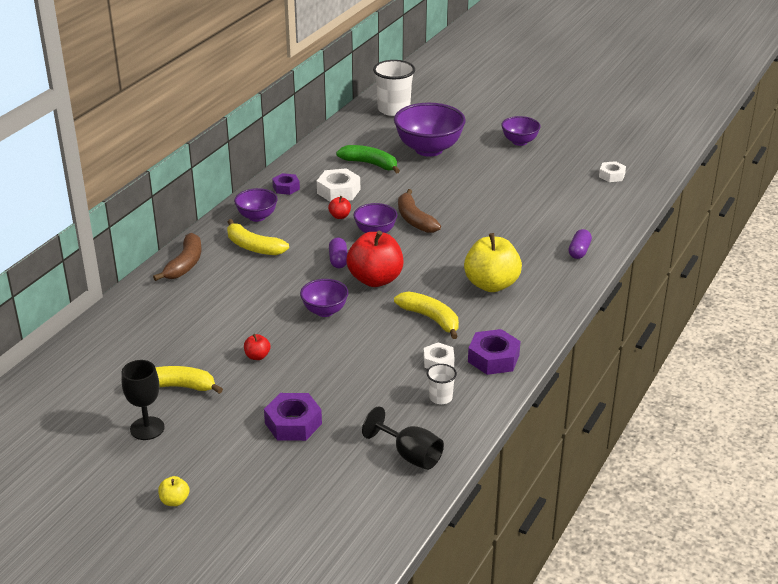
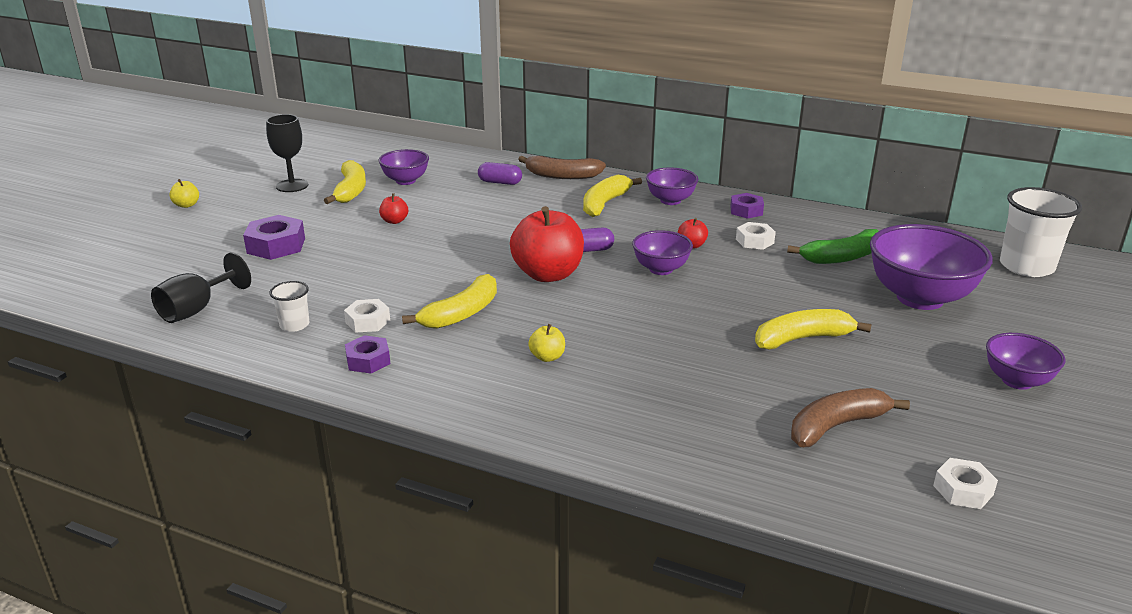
camera: 85 degrees right, 5 degrees down
purple bowl [300,279,348,317] -> purple bowl moved to [379,149,429,185]
white nut [317,168,360,202] -> white nut [736,222,776,250], size x0.64
green banana [336,145,400,174] -> green banana turned 45 degrees clockwise [787,229,878,264]
brown banana [398,189,441,233] -> brown banana moved to [791,388,910,447]
yellow apple [464,233,522,292] -> yellow apple [528,324,565,362], size x0.43
purple nut [468,329,521,375] -> purple nut [345,335,390,374], size x0.64
purple capsule [568,229,592,259] -> purple capsule moved to [478,162,522,185]
none -> yellow banana [755,309,872,349]

